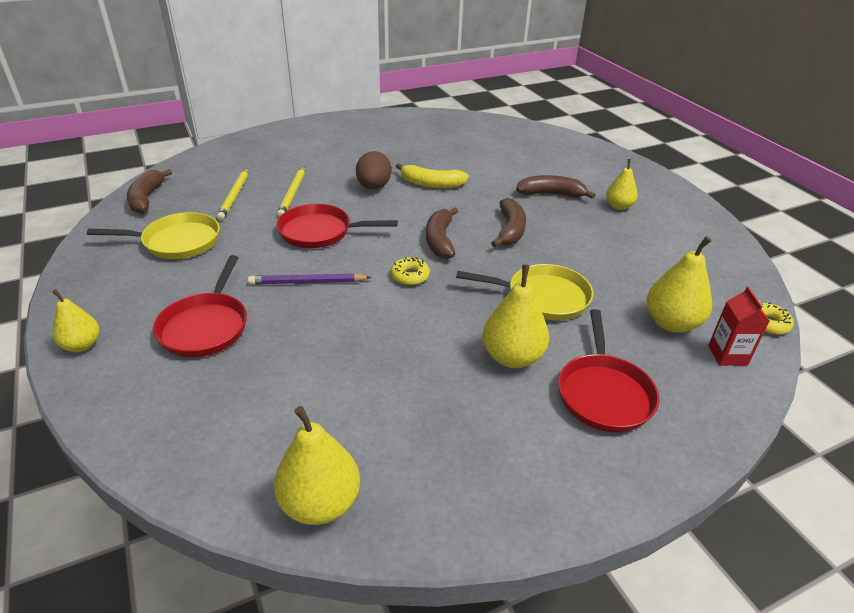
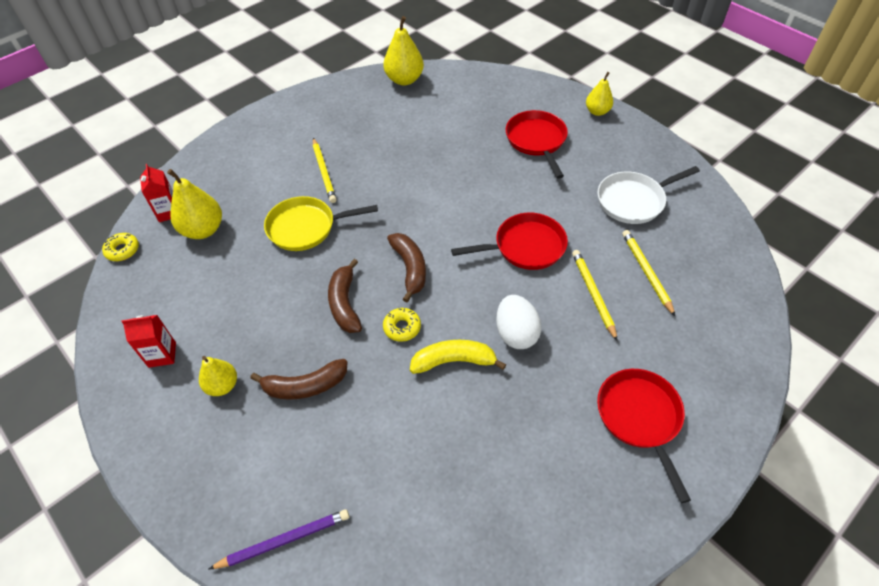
camera: 165 degrees right, 15 degrees up
yellow pan [87,212,220,259] -> white pan [597,166,700,224]
brown banana [127,169,172,214] -> none
purple pencil [248,274,372,285] -> purple pencil moved to [209,509,349,569]
brown egg [356,151,392,189] -> white egg [496,295,542,349]
yellow donut [391,257,430,285] -> yellow donut moved to [383,308,421,342]
yellow pear [482,264,549,368] -> yellow pencil [313,138,337,203]
red pan [558,309,659,432] -> red pan moved to [597,369,691,503]
none -> red carton [121,315,176,368]

